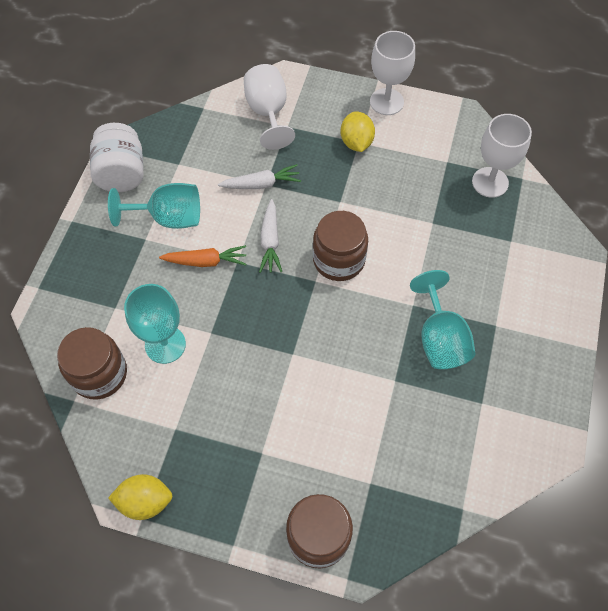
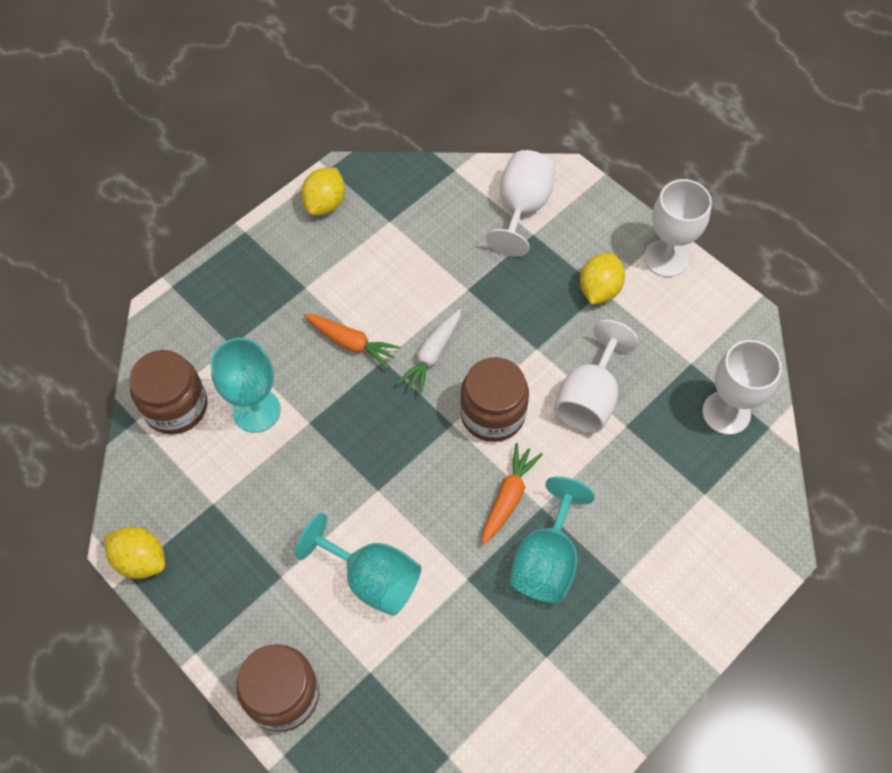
camera: 30 degrees right, 0 degrees up
white jar [90,123,144,192] -> yellow lemon [301,168,345,215]
turquoise goblet [108,183,200,229] -> turquoise goblet moved to [295,513,421,616]
white carrot [218,164,301,189] -> none
none -> orange carrot [482,443,543,545]
none -> white goblet [554,320,639,433]

